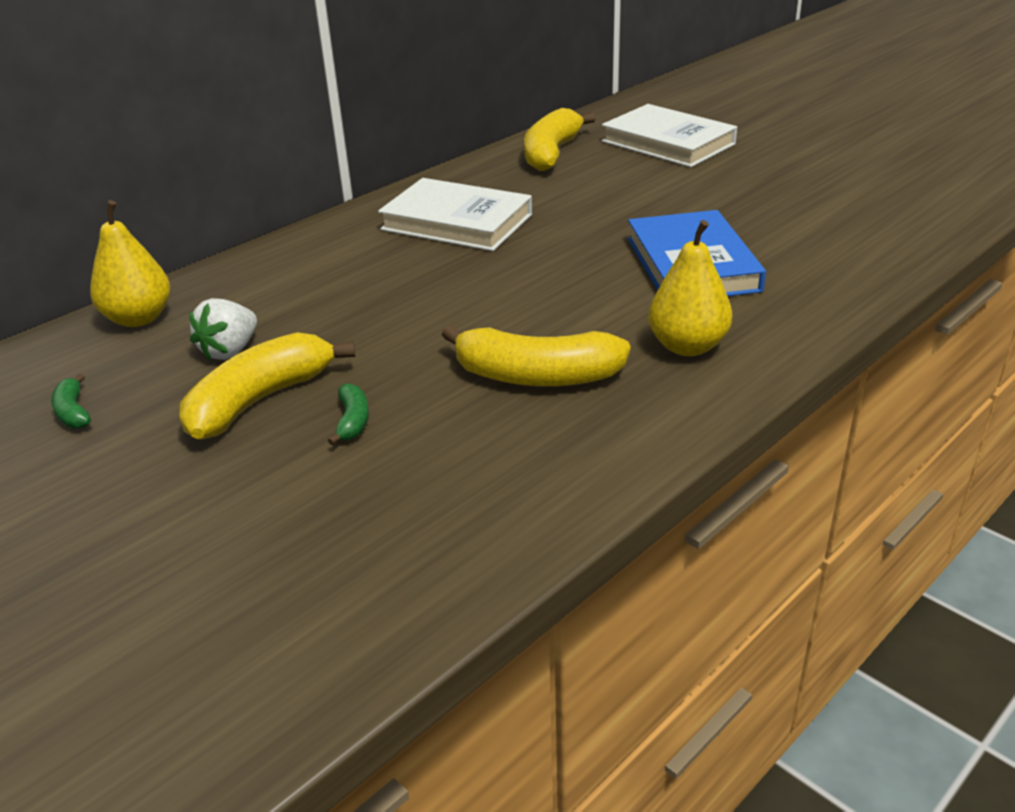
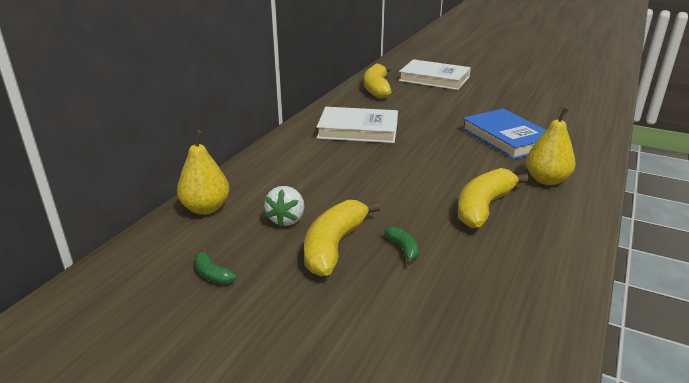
camera: 20 degrees left, 5 degrees down
yellow banana [442,325,631,387] -> yellow banana turned 135 degrees clockwise [458,168,530,228]

